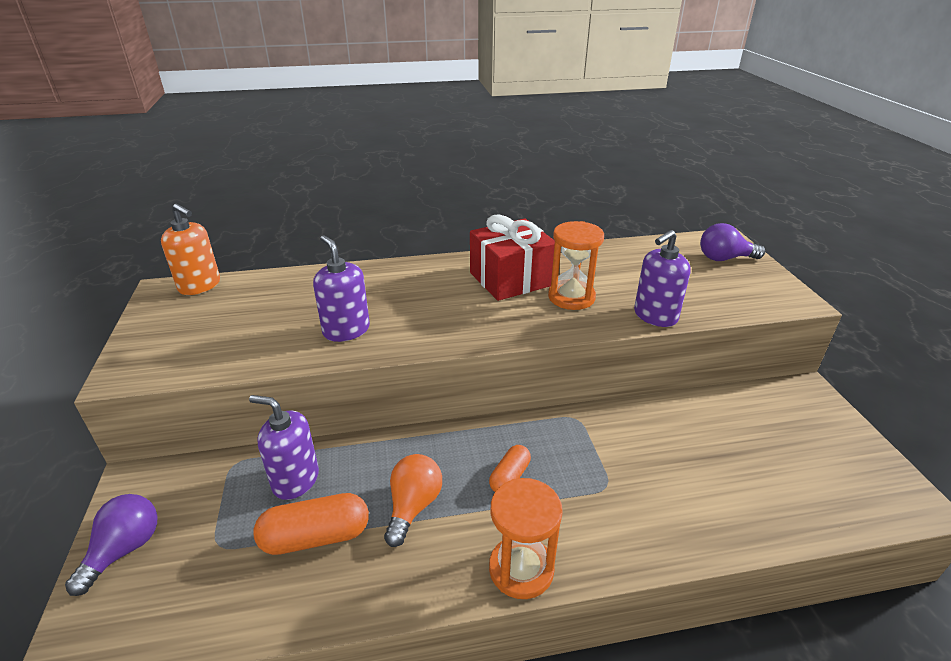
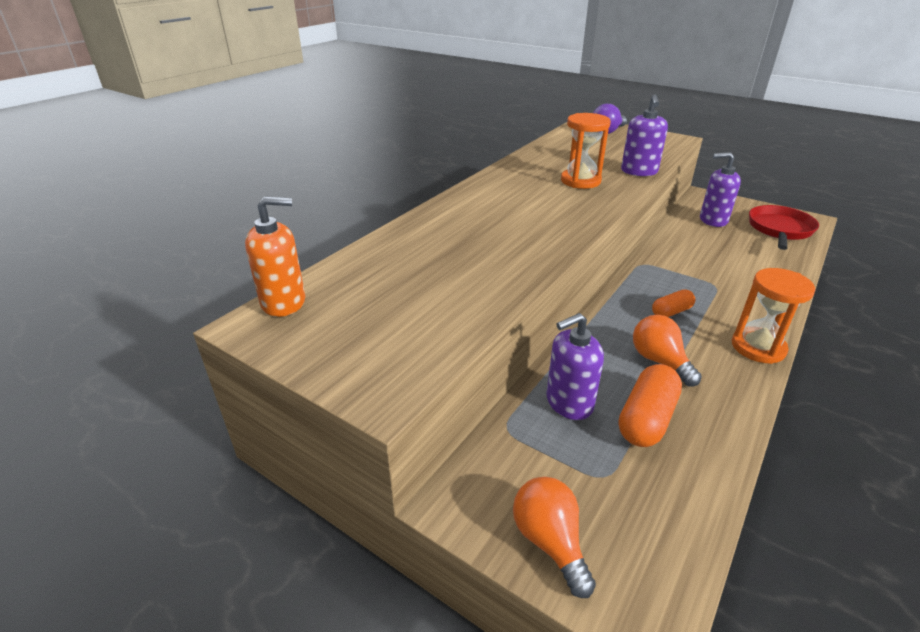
camera: 45 degrees left, 0 degrees up
purple light bulb [65,494,157,596] -> orange light bulb [513,477,596,598]
purple soap dispenser [313,235,370,342] -> purple soap dispenser moved to [700,152,741,227]
red gift [470,215,555,301] -> none
orange capsule [489,445,531,492] -> orange capsule turned 75 degrees clockwise [652,289,695,317]
none -> red pan [749,205,819,250]

